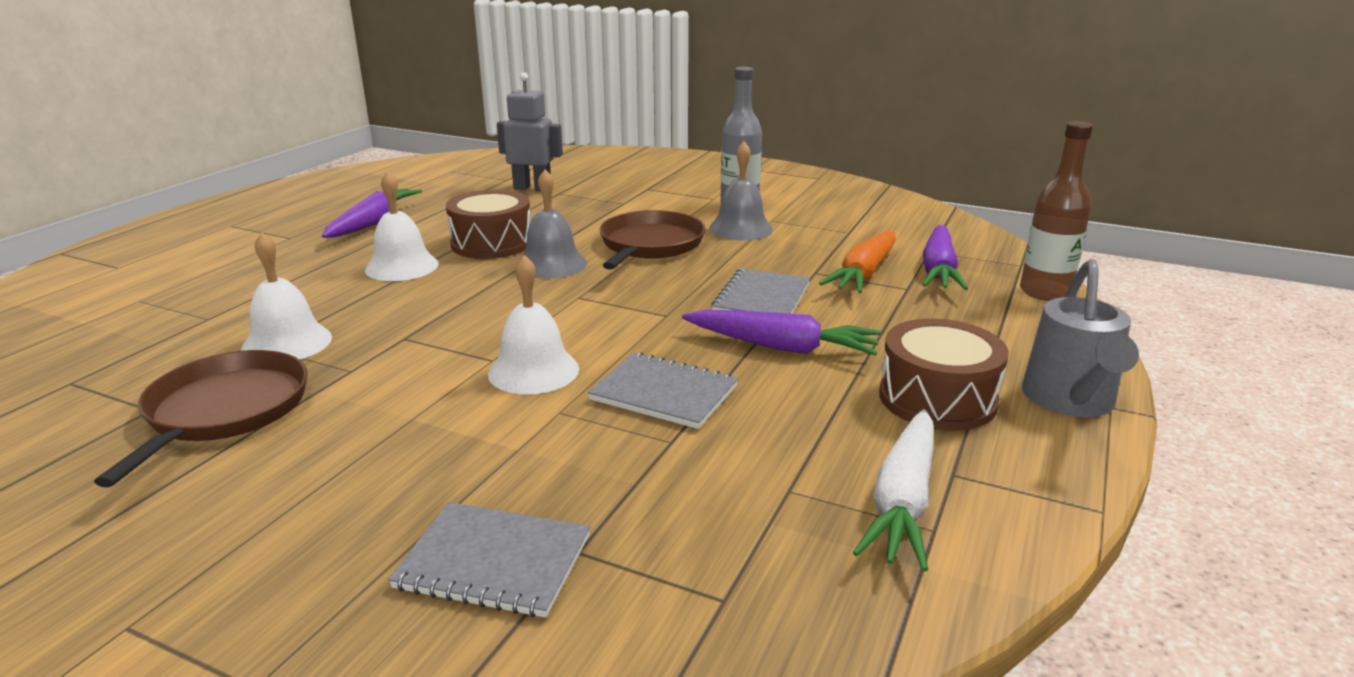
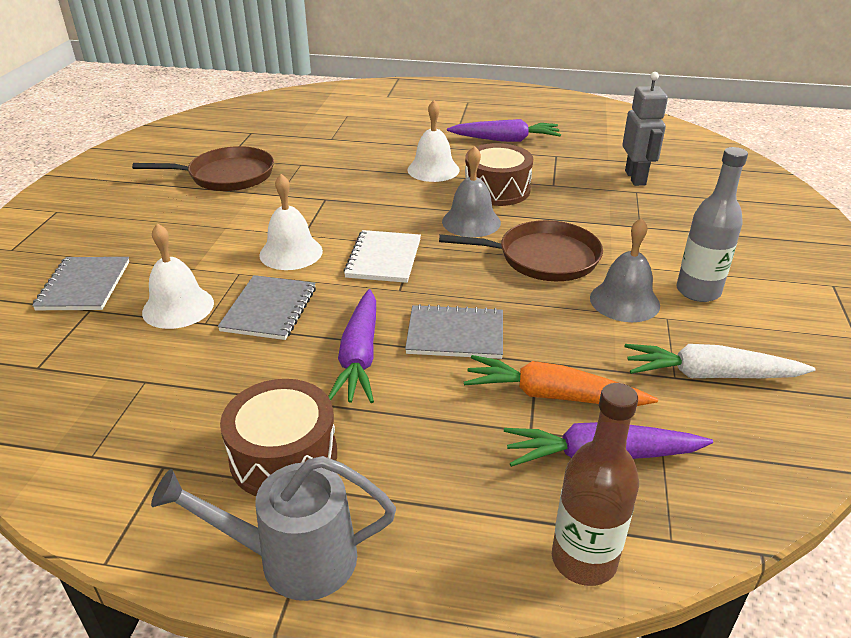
camera: 75 degrees right, 10 degrees up
white bell [241,232,332,360] -> white bell moved to [142,223,214,329]
white carrot [853,409,934,572] -> white carrot moved to [625,344,816,378]
none -> white notebook [344,230,421,283]

